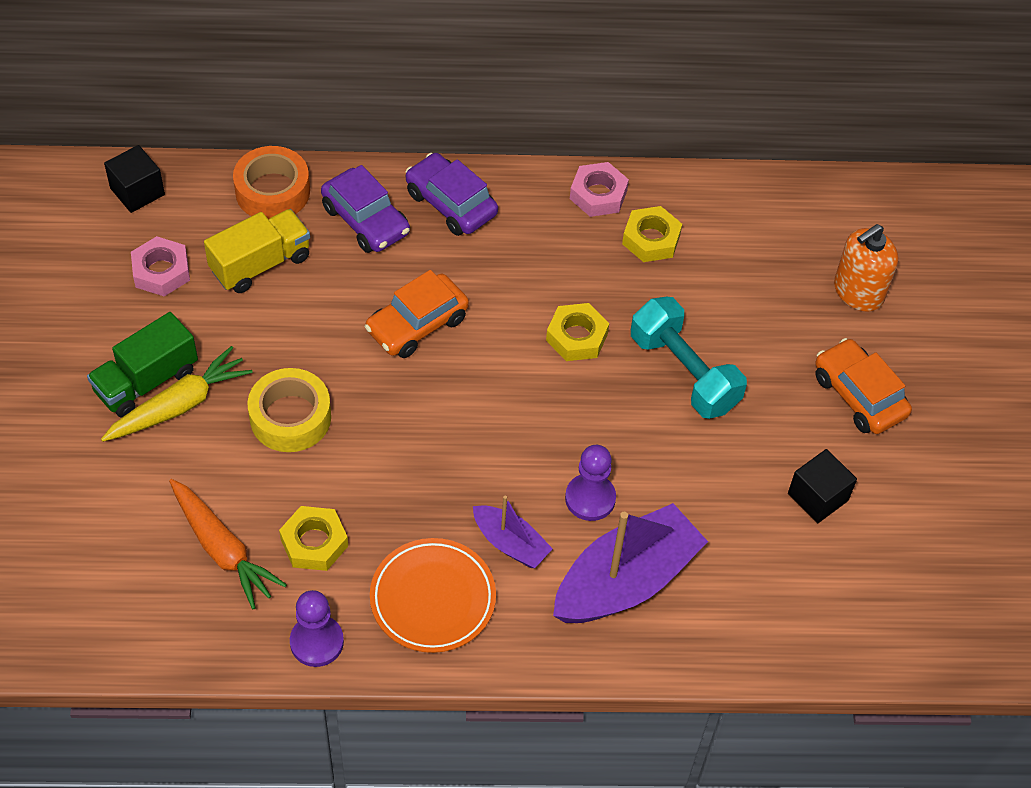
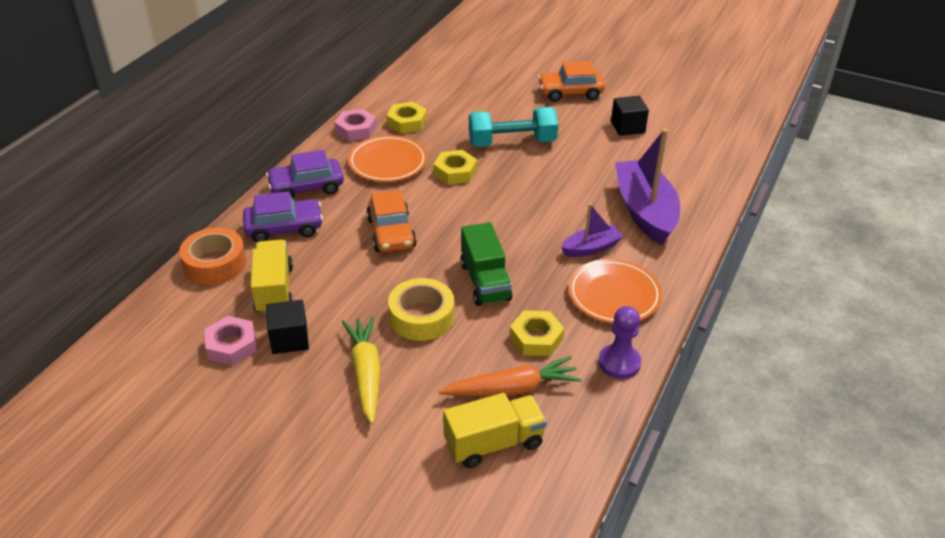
camera: 60 degrees left, 15 degrees down
green truck [87,312,198,418] -> green truck moved to [460,222,513,306]
black cube [104,145,165,213] -> black cube moved to [266,300,309,354]
purple pawn [565,445,616,521] -> none
orange soap dispenser [834,224,898,312] -> none
none -> orange plate [348,135,427,182]
none -> yellow truck [443,393,547,468]

